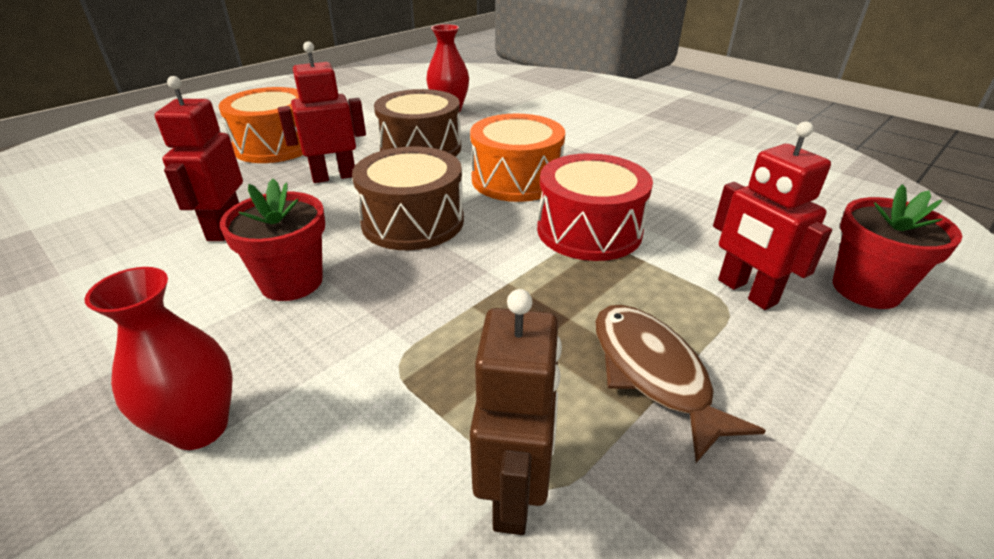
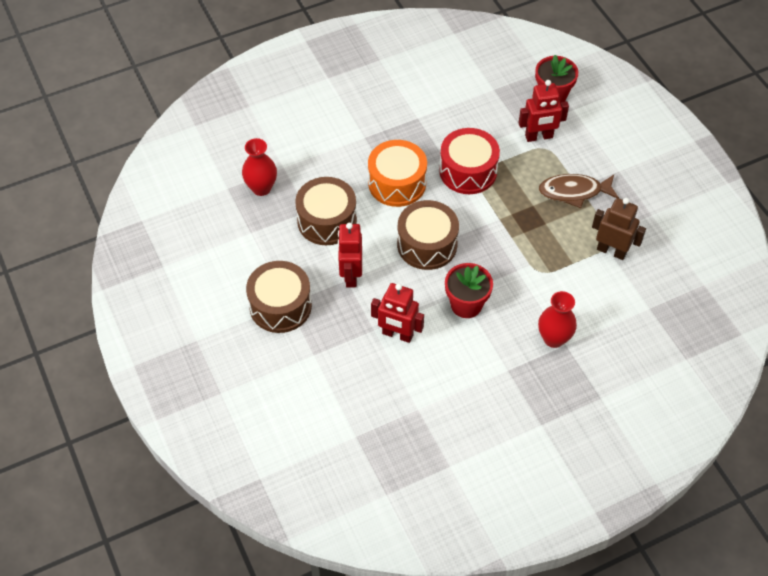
camera: 70 degrees left, 20 degrees up
orange drum [219,87,303,163] -> brown drum [246,261,312,333]

